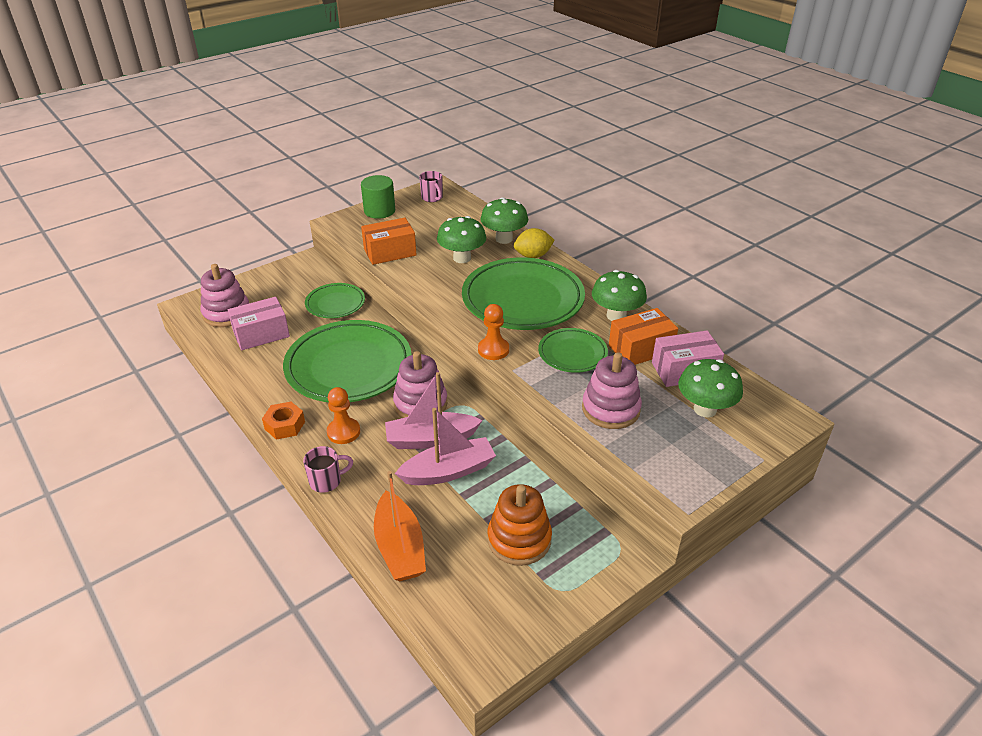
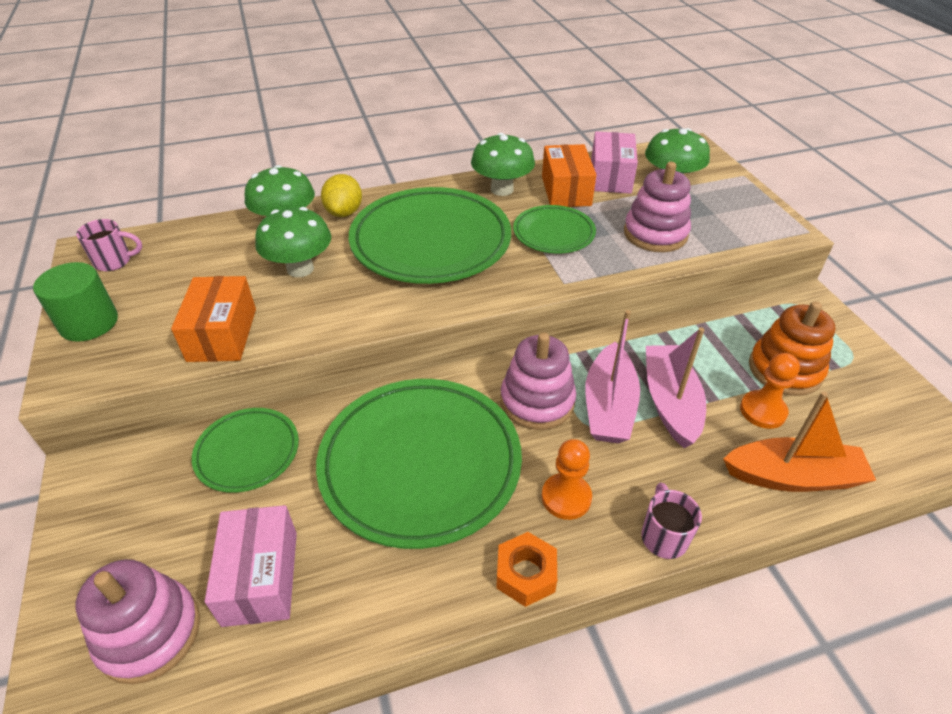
camera: 70 degrees left, 5 degrees up
orange pawn [478,304,509,360] -> orange pawn moved to [740,353,800,429]

